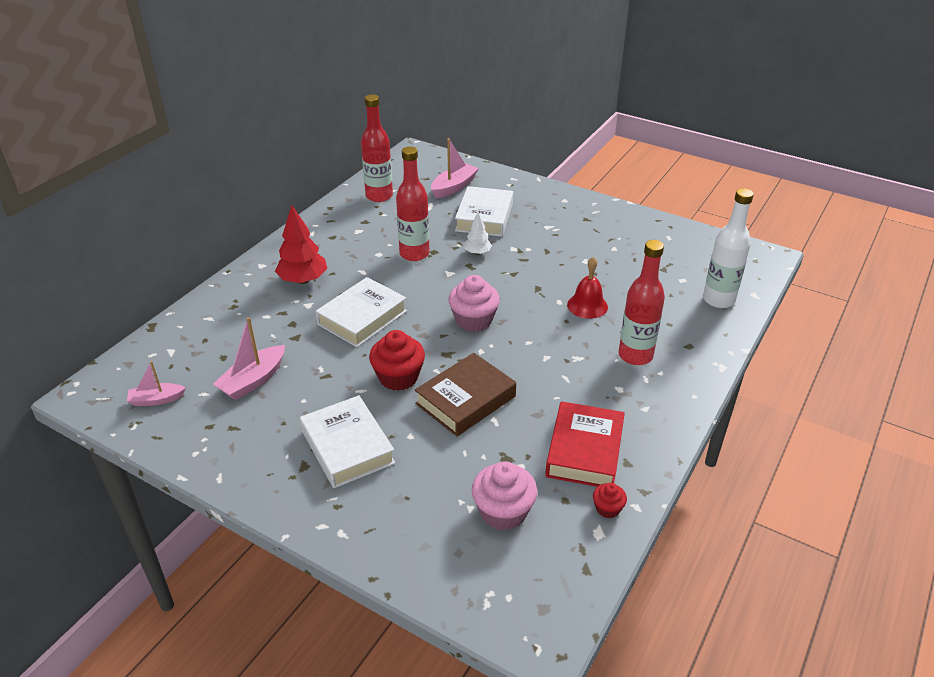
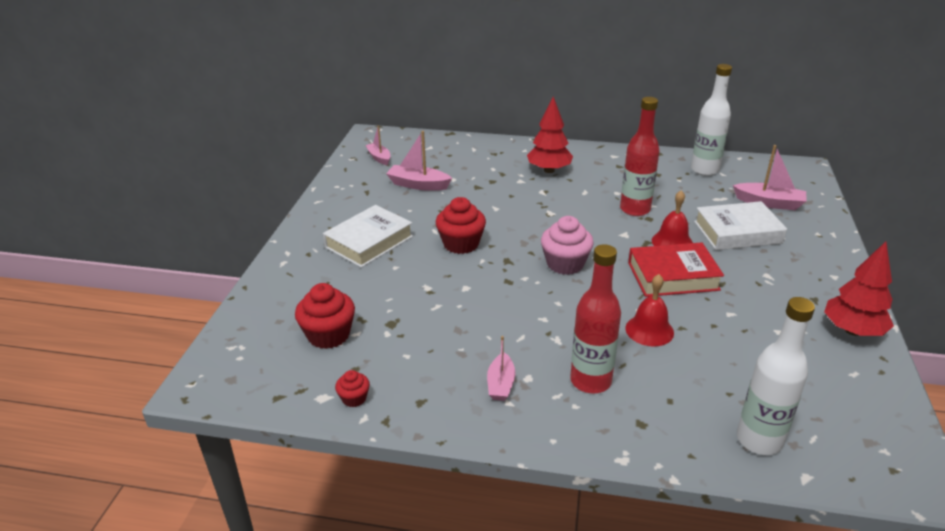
camera: 70 degrees right, 5 degrees down
white book [315,277,407,347] -> none
red bottle [361,94,393,202] -> white bottle [691,64,732,176]
brown book [415,353,516,436] -> none
white tree [464,212,492,255] -> red bell [652,190,693,246]
pink cupcake [472,461,537,531] -> red cupcake [295,283,355,349]
red book [545,401,625,487] -> red book moved to [628,242,724,297]
none -> pink boat [487,336,515,401]
none -> red tree [824,242,894,336]

